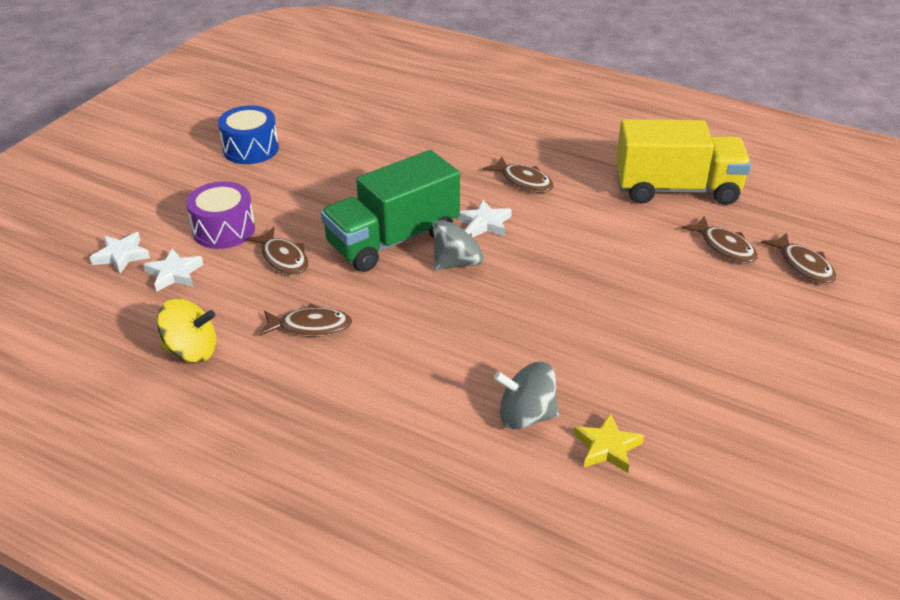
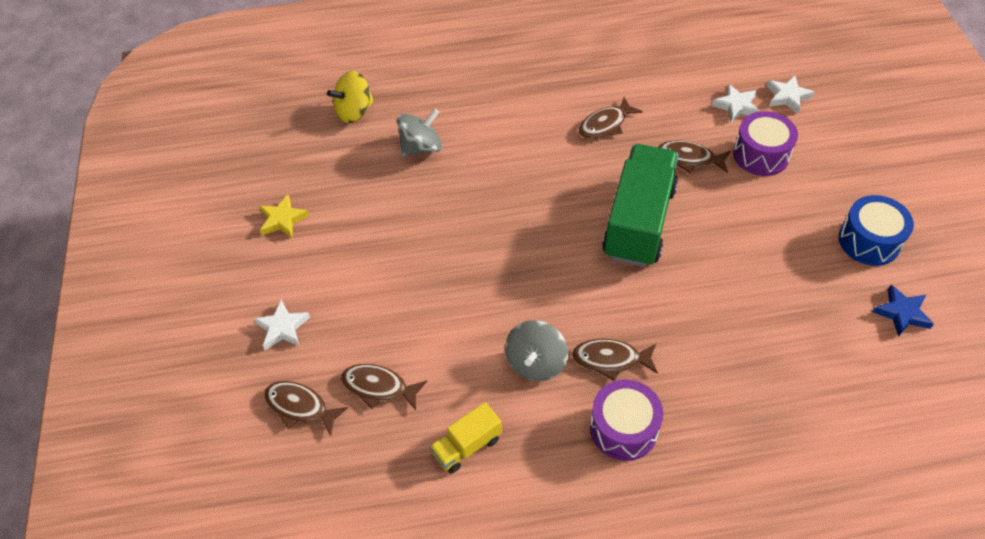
camera: 145 degrees right, 15 degrees up
yellow spinning top [157,298,216,363] -> yellow spinning top moved to [327,71,374,123]
grey spinning top [433,214,484,270] -> grey spinning top moved to [505,320,568,381]
white star [458,200,512,237] -> white star moved to [254,299,310,350]
yellow star [573,413,644,473] -> yellow star moved to [259,195,309,238]
yellow truck [616,119,751,205] -> yellow truck [430,402,502,474], size x0.48
none -> purple drum [590,380,663,461]
none -> blue star [873,285,934,337]

